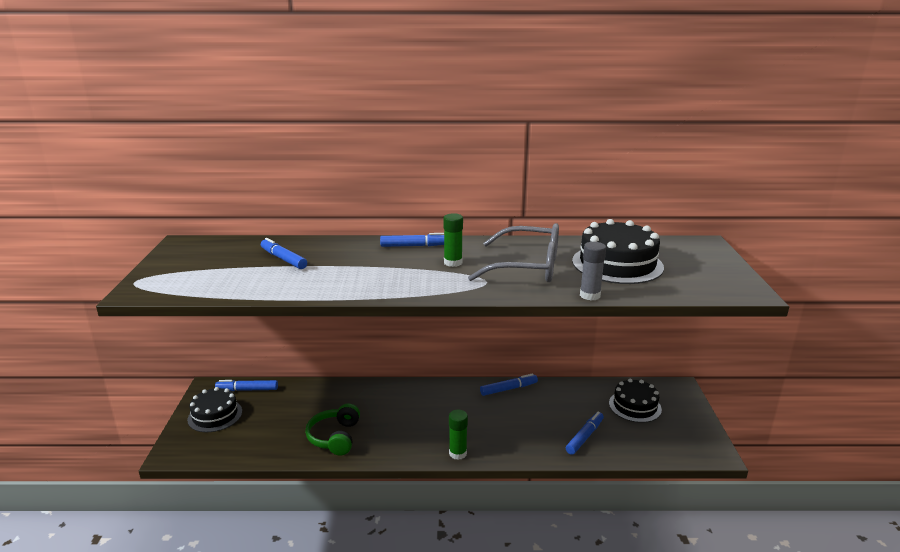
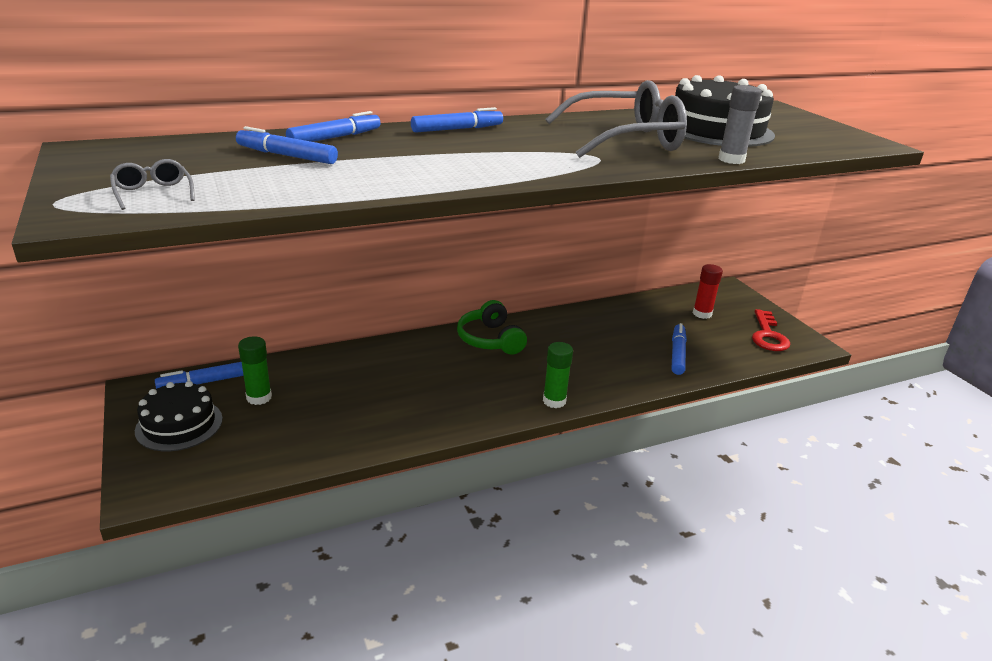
camera: 25 degrees left, 5 degrees up
green headphones [305,403,360,455] -> green headphones moved to [457,300,527,354]
green glue stick [443,213,463,267] -> green glue stick moved to [238,336,272,405]
blue marker [480,373,538,396] -> blue marker moved to [286,111,381,142]
black cake [609,379,662,423] -> red glue stick [693,264,723,319]
none -> grey glasses [110,159,195,210]
none -> red key [752,309,790,351]

